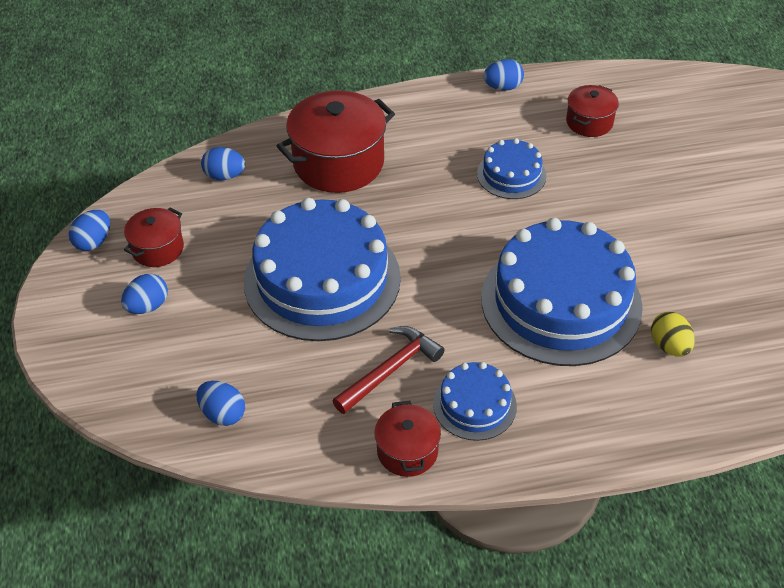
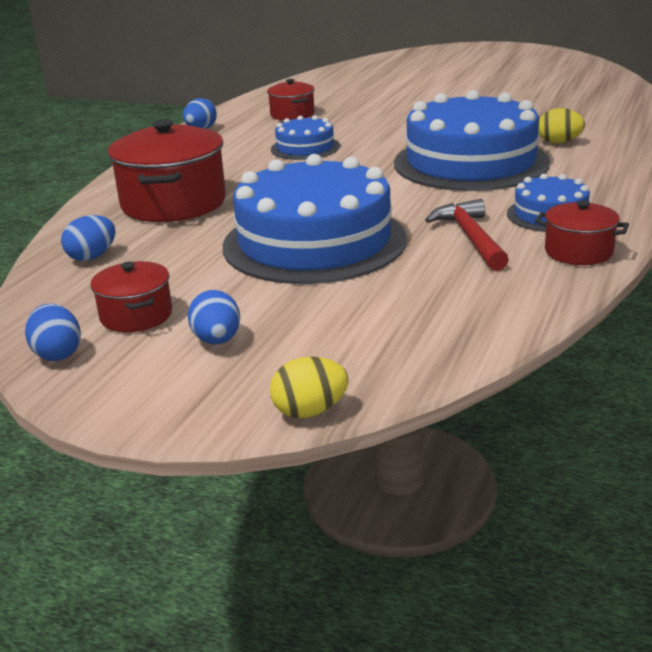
camera: 55 degrees left, 20 degrees down
blue egg [196,381,245,426] -> none
none -> yellow egg [270,357,348,418]

